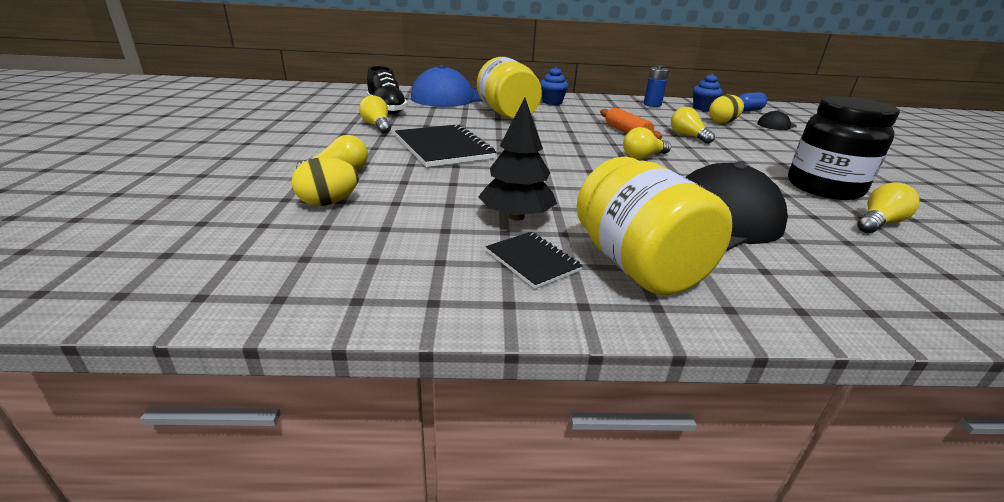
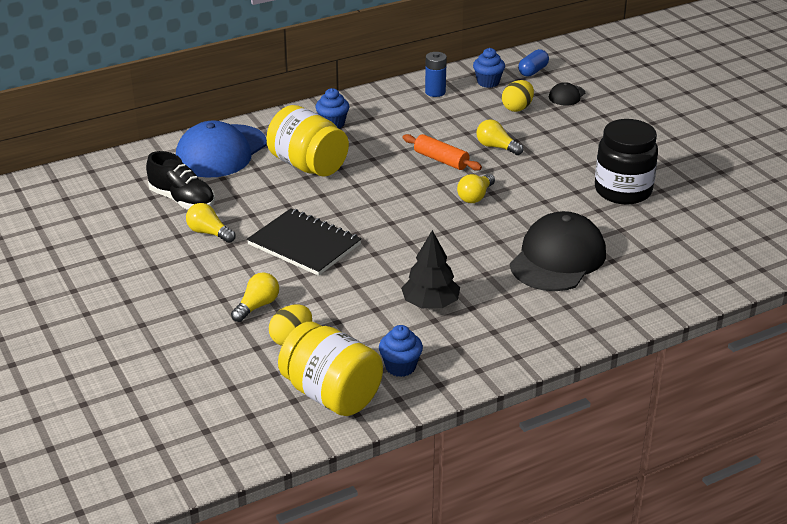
camera: 25 degrees left, 5 degrees up
black notebook [486,232,583,289] -> none
yellow jar [577,156,732,295] -> yellow jar moved to [278,322,383,416]
yellow light bulb [857,182,919,233] -> none
none -> blue cupcake [379,325,423,377]

